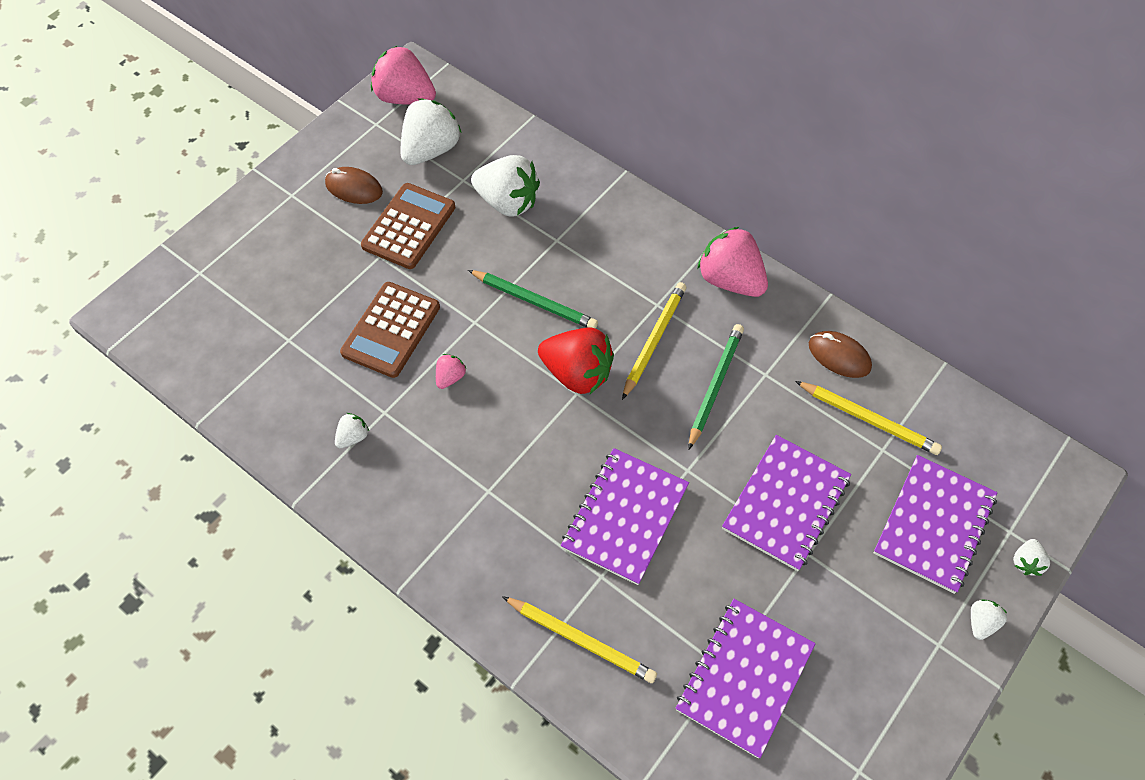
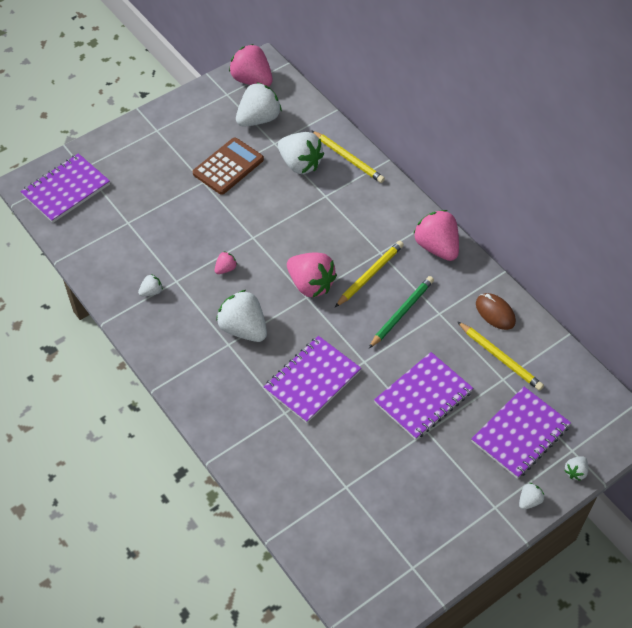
camera: 15 degrees right, 5 degrees down
brown mouse [325,167,383,204] -> none
brown calculator [340,282,440,378] -> none
green pencil [468,270,598,329] -> none
yellow pencil [502,596,657,683] -> yellow pencil moved to [311,130,385,183]
red strawberry [538,327,614,394] -> pink strawberry [287,252,337,297]
purple notebook [676,599,816,758] -> purple notebook moved to [20,153,110,223]
none -> white strawberry [216,290,267,342]

